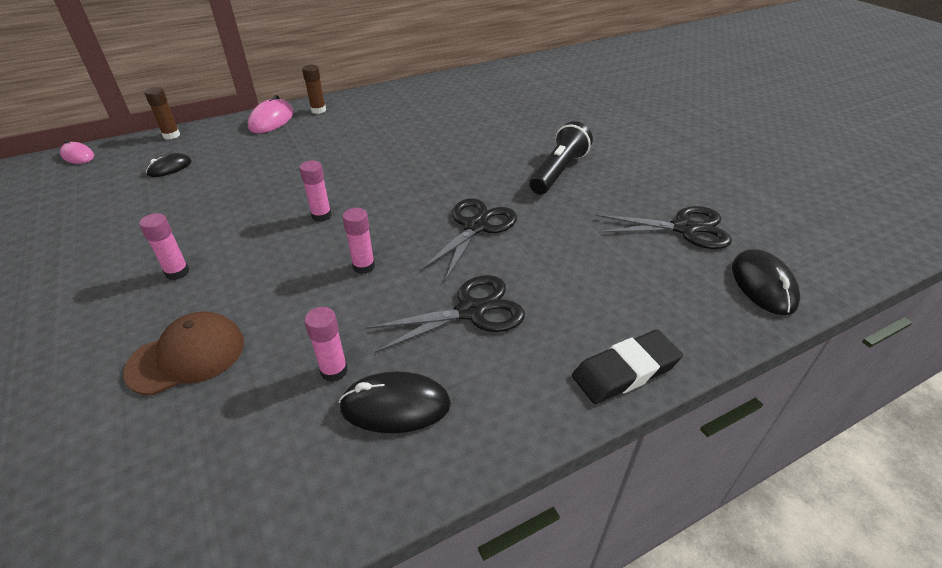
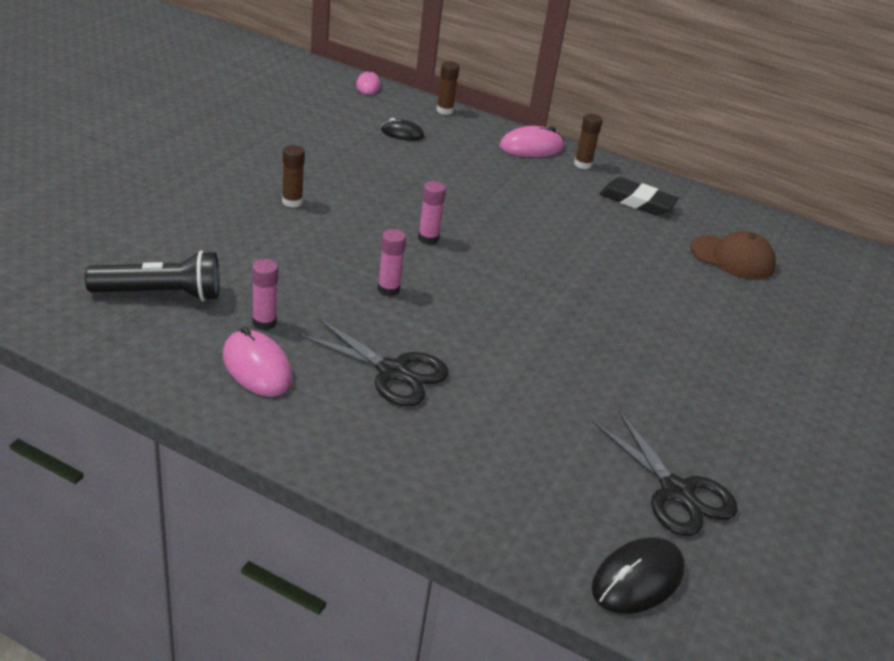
camera: 50 degrees right, 5 degrees down
brown cap [123,311,244,395] -> brown cap moved to [690,231,776,280]
pink glue stick [139,213,190,280] -> brown glue stick [282,145,305,208]
black mouse [339,371,451,433] -> pink mouse [223,327,293,397]
black scissors [419,198,517,281] -> none
black flashlight [530,121,593,194] -> black flashlight moved to [85,251,219,301]
black eraser [572,330,683,404] -> black eraser moved to [599,177,679,216]

